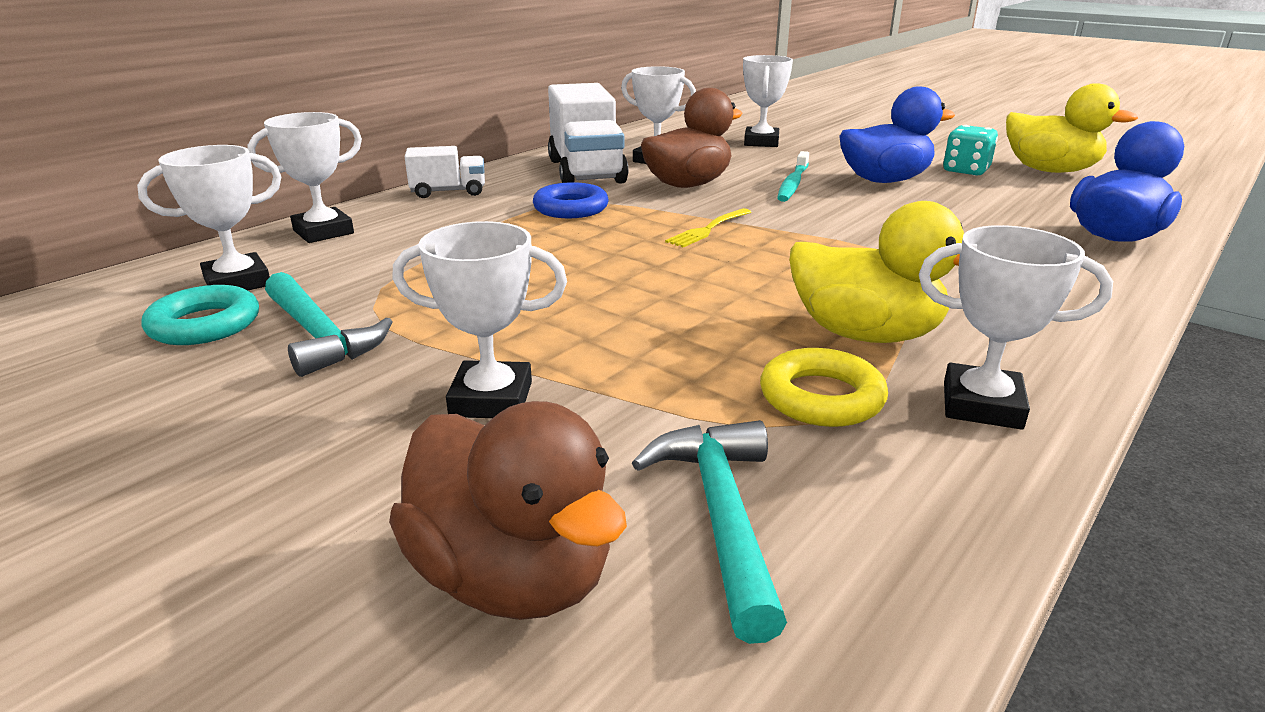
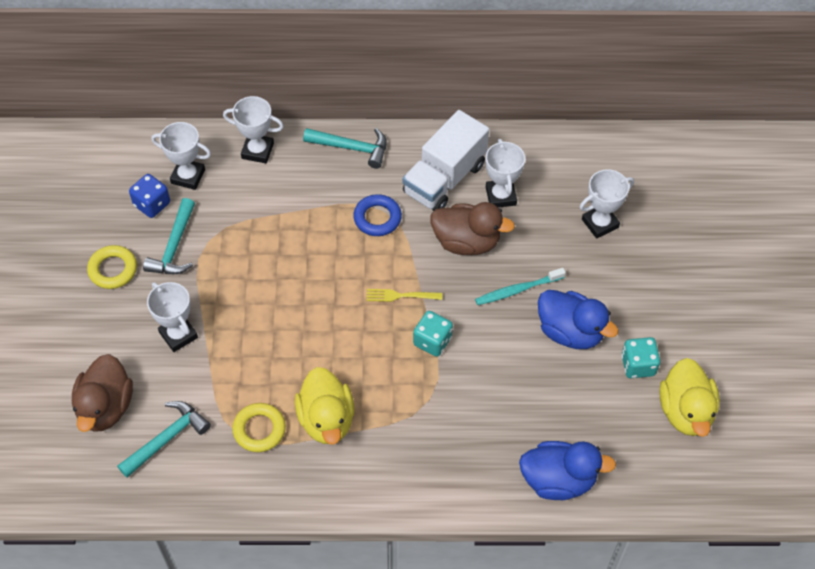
camera: 50 degrees right, 30 degrees up
turquoise ring [141,285,259,345] -> blue dice [129,174,170,218]
white truck [405,146,485,198] -> turquoise hammer [303,128,387,169]
white trophy [919,225,1113,430] -> none
none -> yellow ring [87,245,137,289]
none -> turquoise dice [413,311,453,357]

